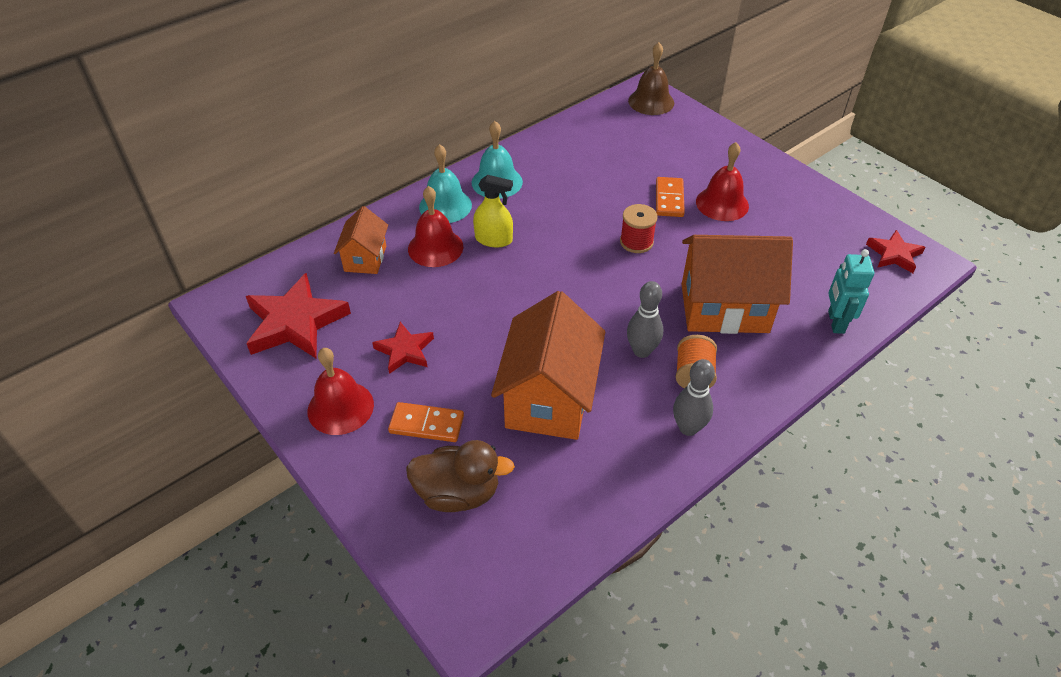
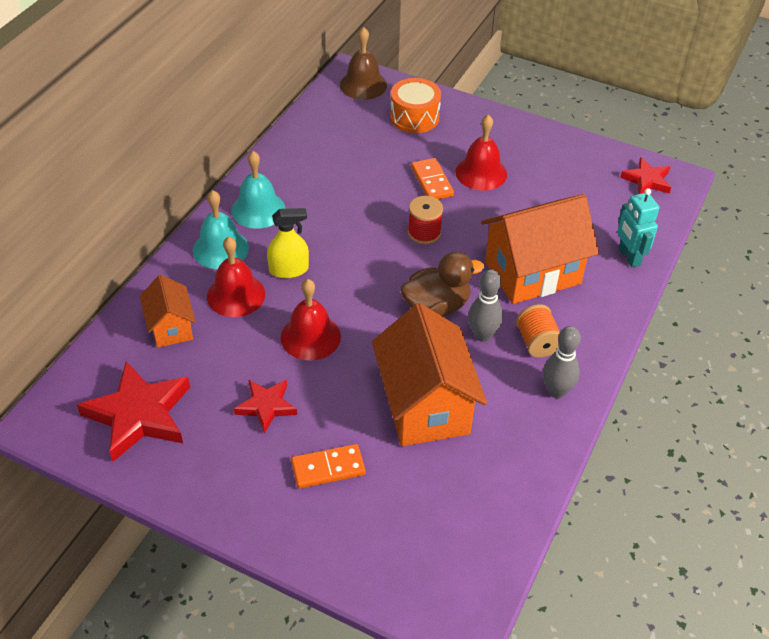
camera: 25 degrees left, 0 degrees up
red bell [308,348,374,435] -> red bell moved to [281,279,341,361]
brown duck [406,440,515,512] -> brown duck moved to [400,252,484,317]
none -> orange drum [390,78,441,133]

